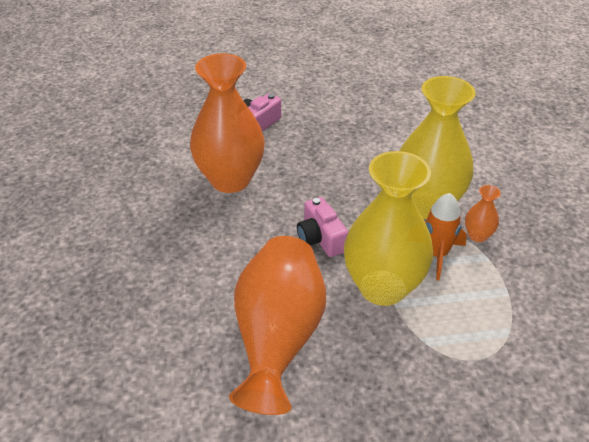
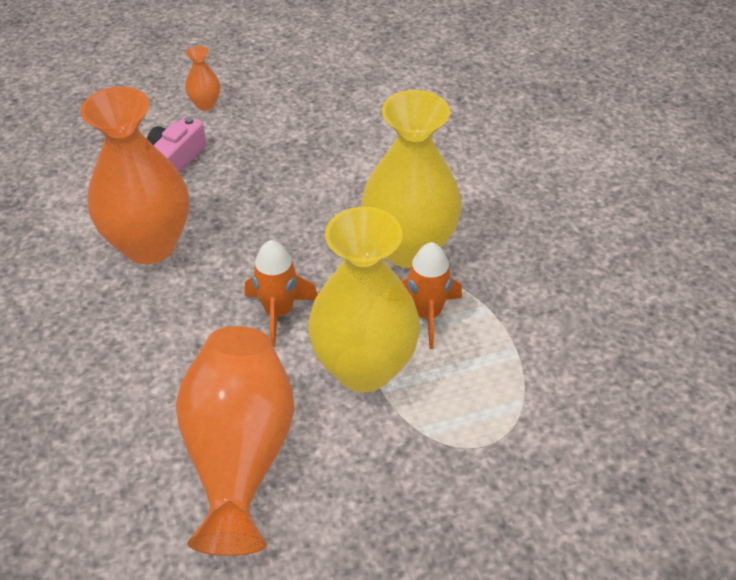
camera: 10 degrees left, 5 degrees up
pink camera [297,197,348,257] -> orange rocket [245,240,317,347]
orange vase [465,185,501,242] -> orange vase moved to [185,46,220,111]

